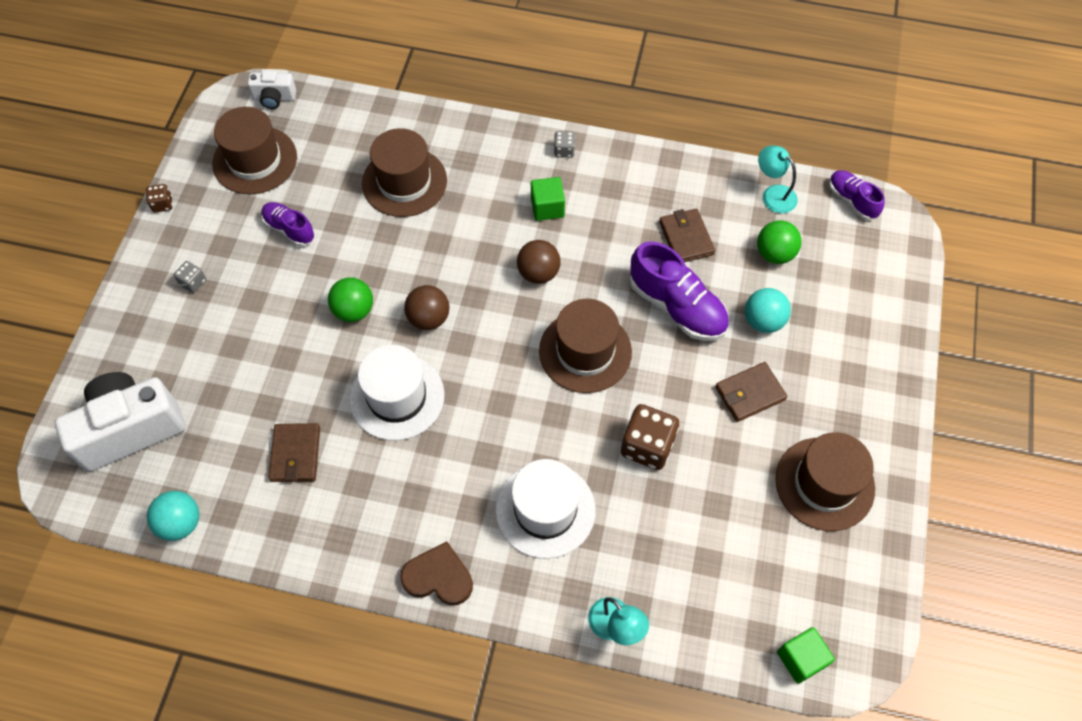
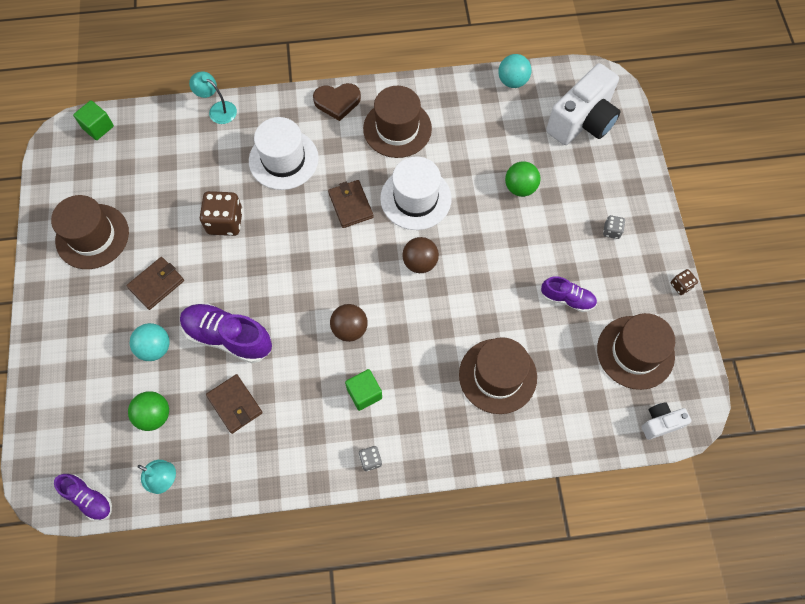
camera: 160 degrees right, 5 degrees up
brown wallet [269,423,320,482] -> brown wallet moved to [328,180,373,228]
green ball [328,278,373,322] -> green ball moved to [505,161,540,197]
brown hat [539,299,632,393] -> brown hat moved to [363,86,432,158]

